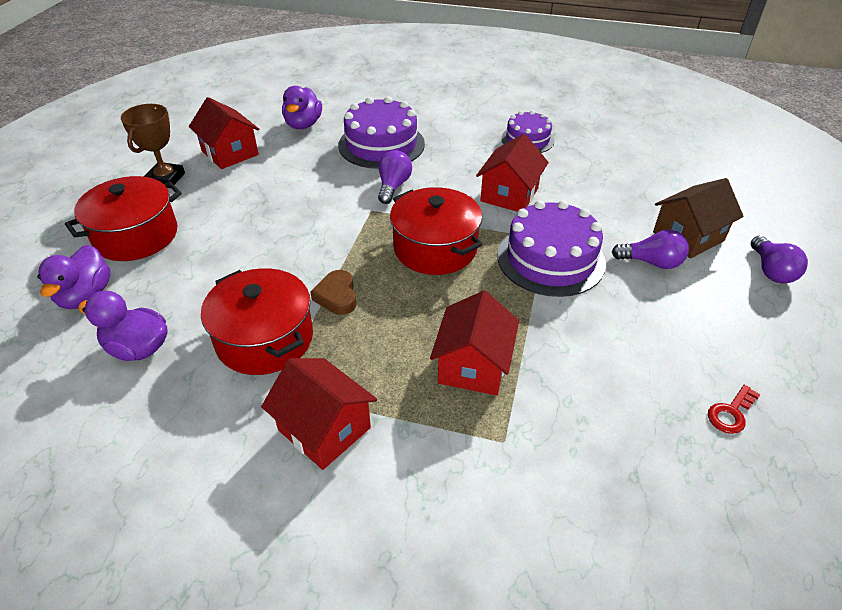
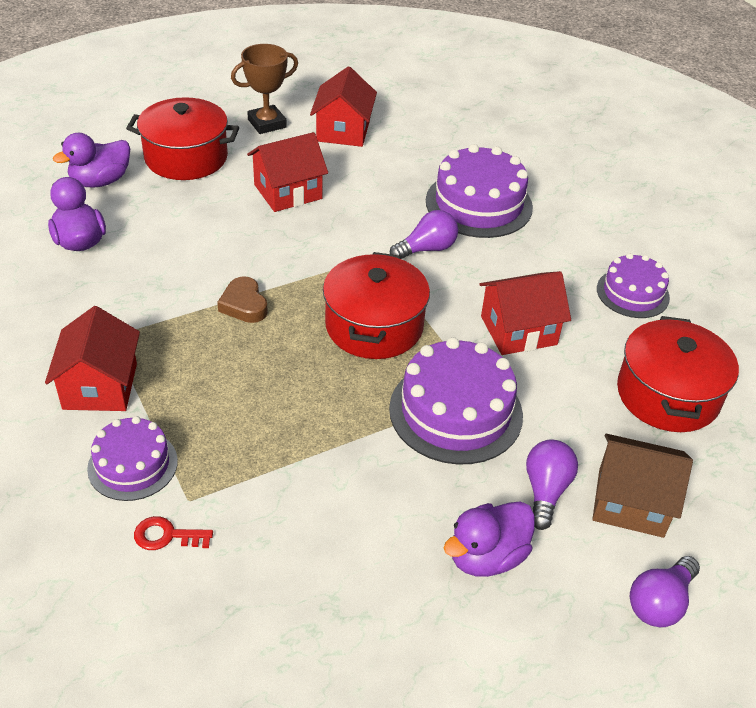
camera: 45 degrees right, 0 degrees up
red pot [201,268,313,375] -> red pot moved to [617,316,739,432]
purple duck [282,86,322,129] -> purple duck moved to [444,501,535,577]
brown heart [310,270,357,315] -> brown heart turned 60 degrees counterclockwise [217,276,268,323]
red house [430,291,519,395] -> red house moved to [247,132,328,212]
purple light bulb [612,230,689,269] -> purple light bulb turned 135 degrees counterclockwise [526,439,578,530]
red key [708,385,761,434] -> red key moved to [134,516,213,550]
none -> purple cake [87,416,178,501]

